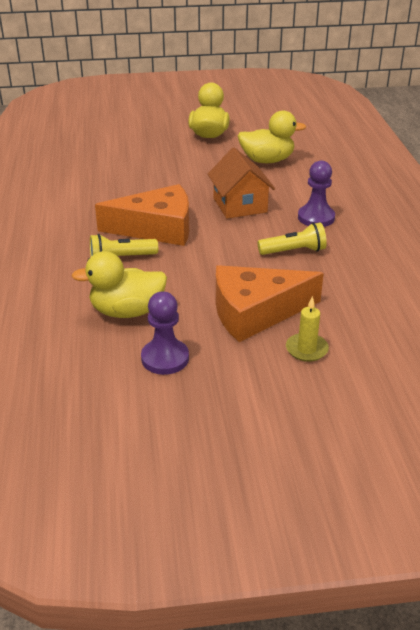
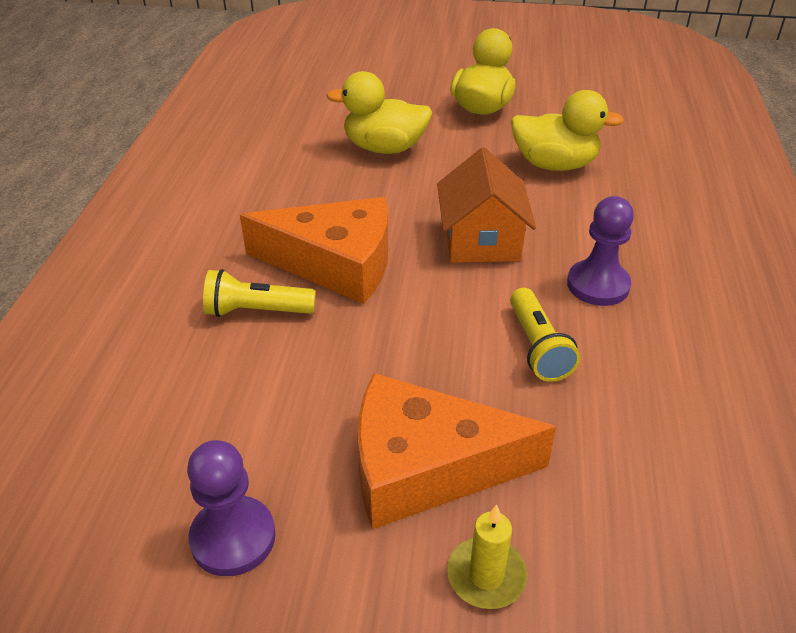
camera: 15 degrees right, 5 degrees up
yellow duck [71,251,167,318] -> yellow duck moved to [326,71,432,154]
yellow flashlight [258,222,327,255] -> yellow flashlight turned 75 degrees clockwise [510,288,580,382]

